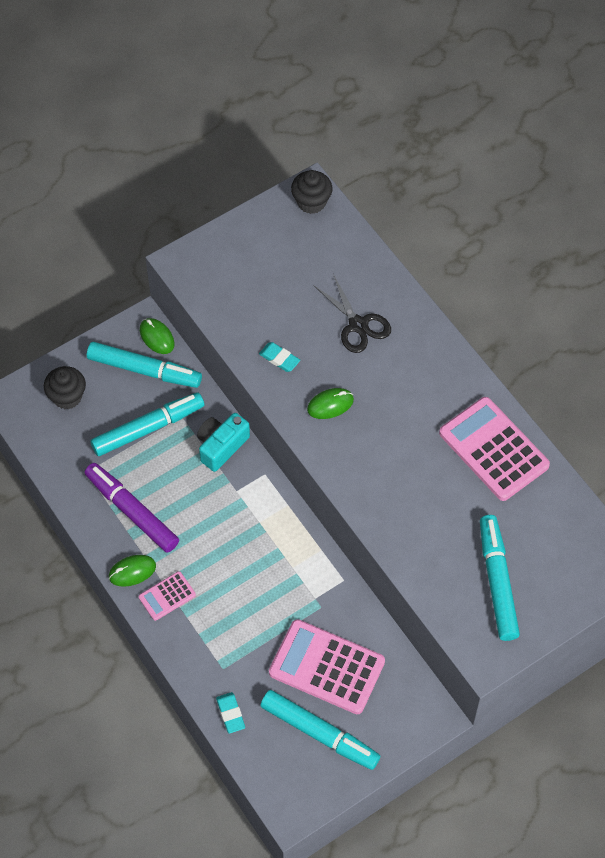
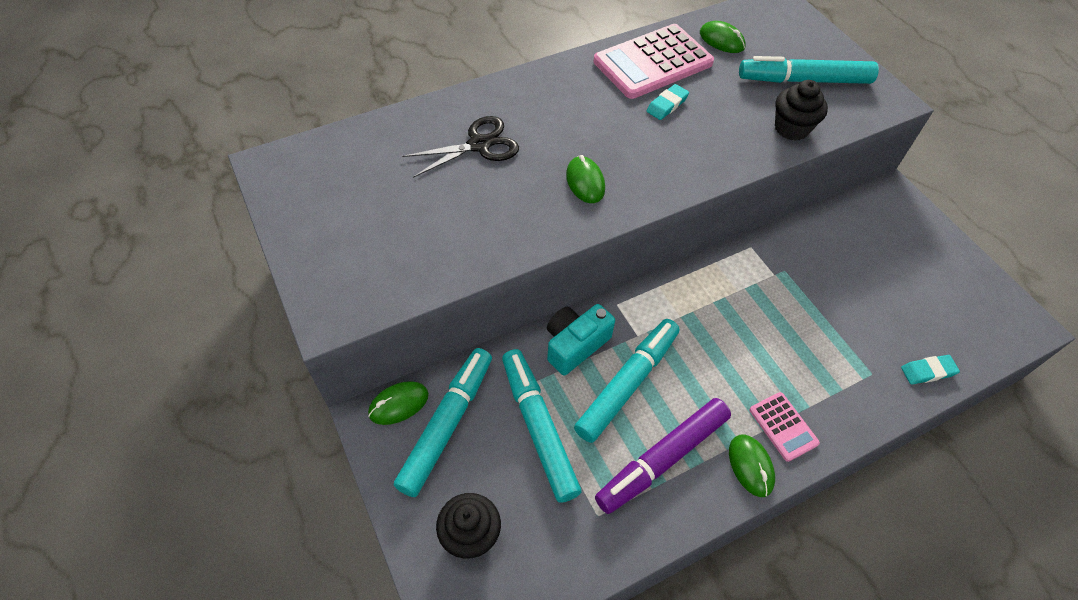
camera: 85 degrees left, 5 degrees down
turquoise camera [197,413,250,472] -> turquoise camera turned 90 degrees clockwise [547,304,615,375]
turquoise eraser [259,342,300,372] -> turquoise eraser moved to [646,84,689,120]
turquoise marker [260,690,380,770] -> turquoise marker moved to [574,319,680,443]
pink calculator [269,619,385,714] -> none
black cupcake [291,170,333,214] -> black cupcake moved to [775,80,828,141]
none -> green mouse [700,21,746,53]

